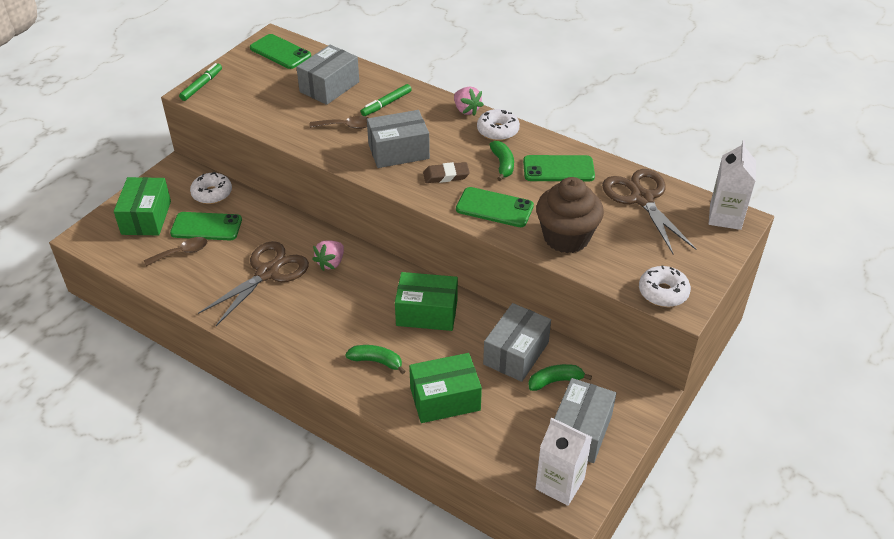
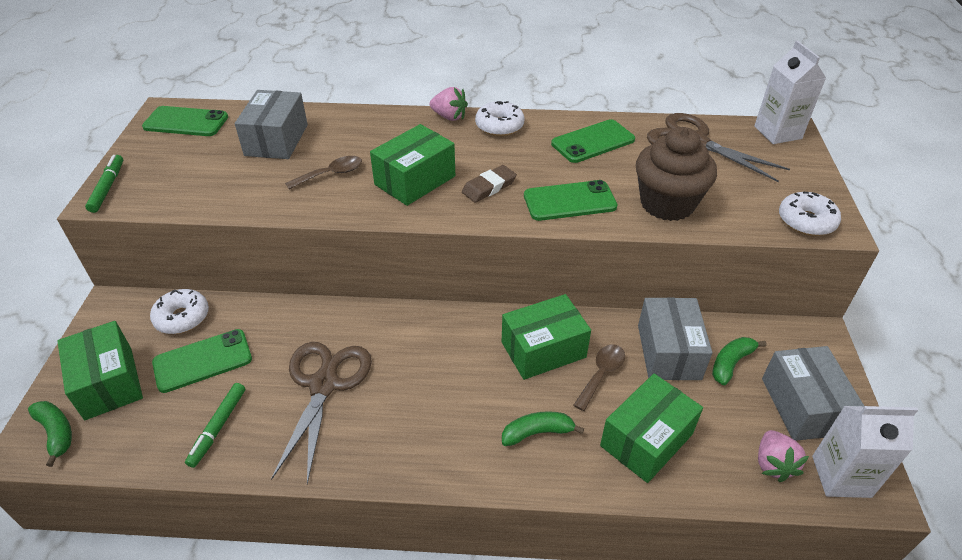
camera: 30 degrees left, 0 degrees up
brown spoon [144,237,208,266] -> brown spoon moved to [573,344,625,411]
pink strawberry [313,240,344,271] -> pink strawberry moved to [758,430,809,482]
green marker [361,84,412,116] -> green marker moved to [185,383,245,468]
grey box [367,110,430,168] -> green box [370,124,455,206]
green banana [489,141,514,181] -> green banana moved to [28,401,72,467]

